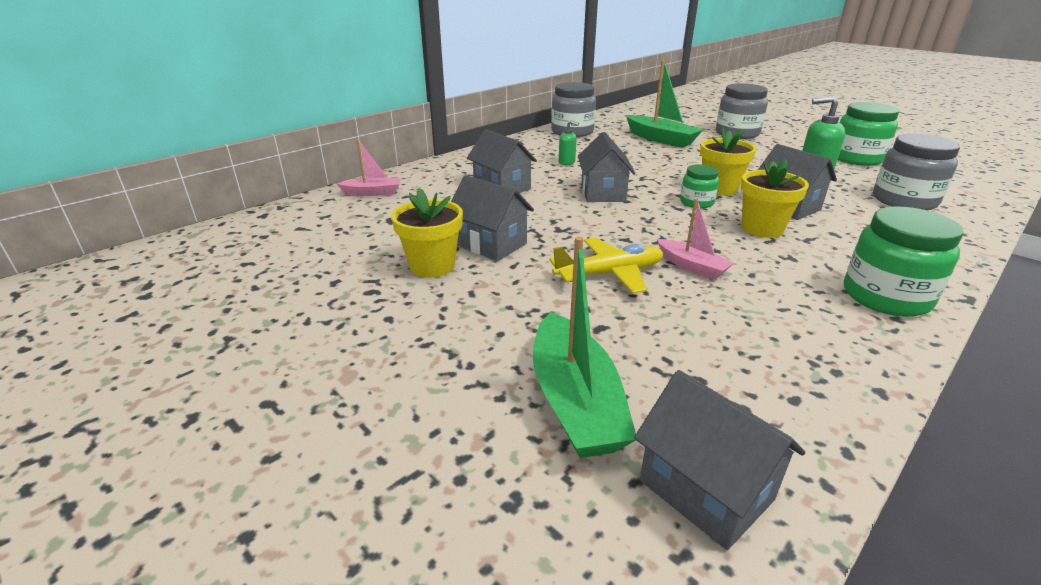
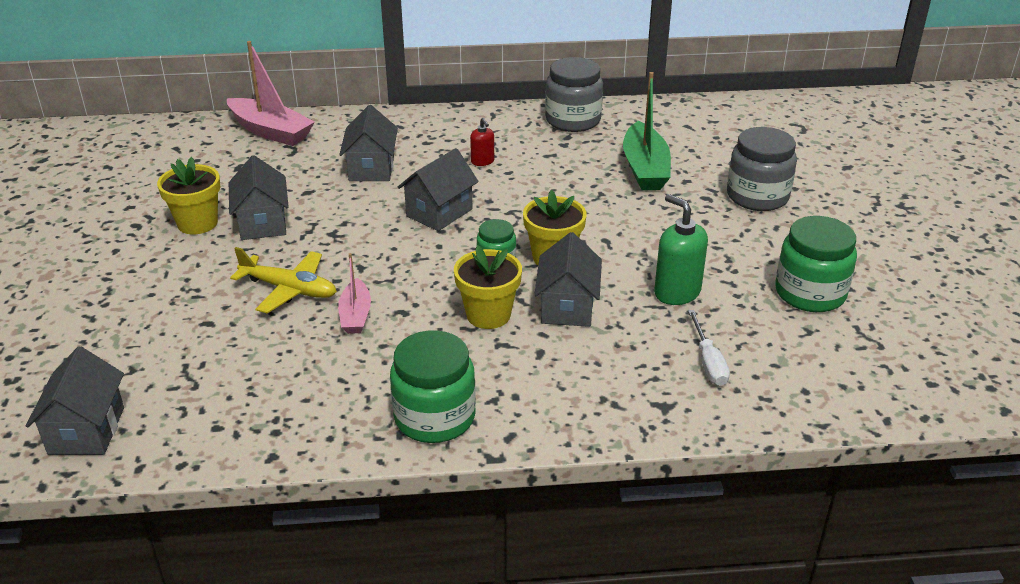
camera: 40 degrees right, 5 degrees up
pink boat [336,140,401,196] -> pink boat [227,41,315,146], size x1.73
green boat [533,236,636,458] -> none
green soap dispenser [559,121,579,165] -> red soap dispenser [470,118,494,166]
grey jar [873,134,960,211] -> white screwdriver [688,310,730,386]

